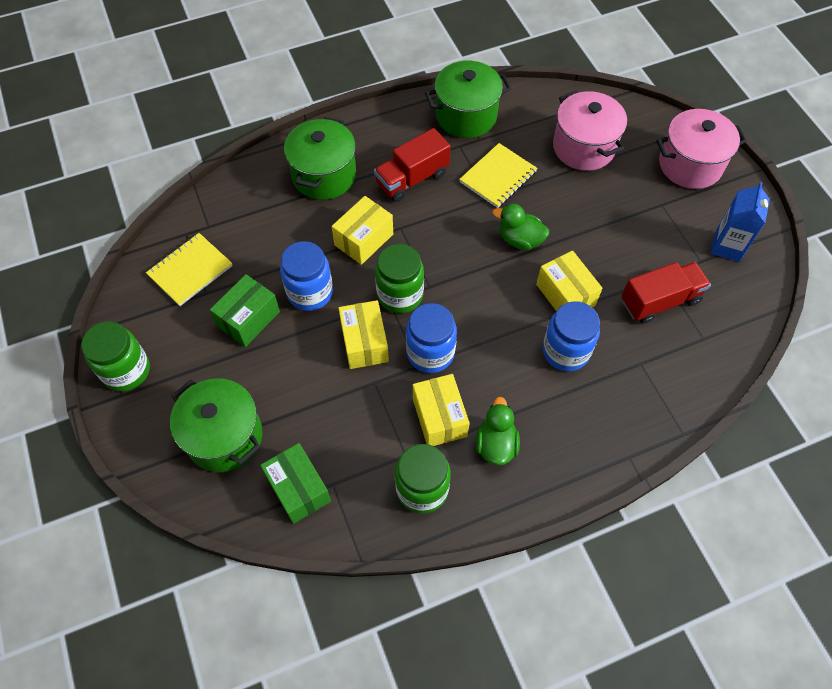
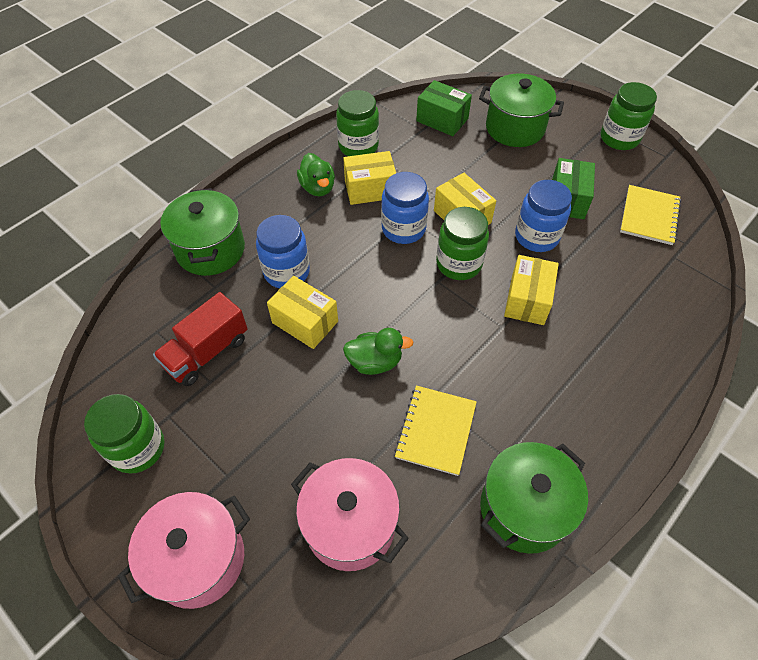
camera: 155 degrees right, 5 degrees down
green pot [284,117,356,200] -> green pot moved to [160,188,245,276]
red truck [374,128,450,202] -> none
yellow box [413,374,470,446] -> yellow box turned 60 degrees counterclockwise [343,151,396,205]
blue carton [711,182,770,262] -> green jar [84,394,164,474]

